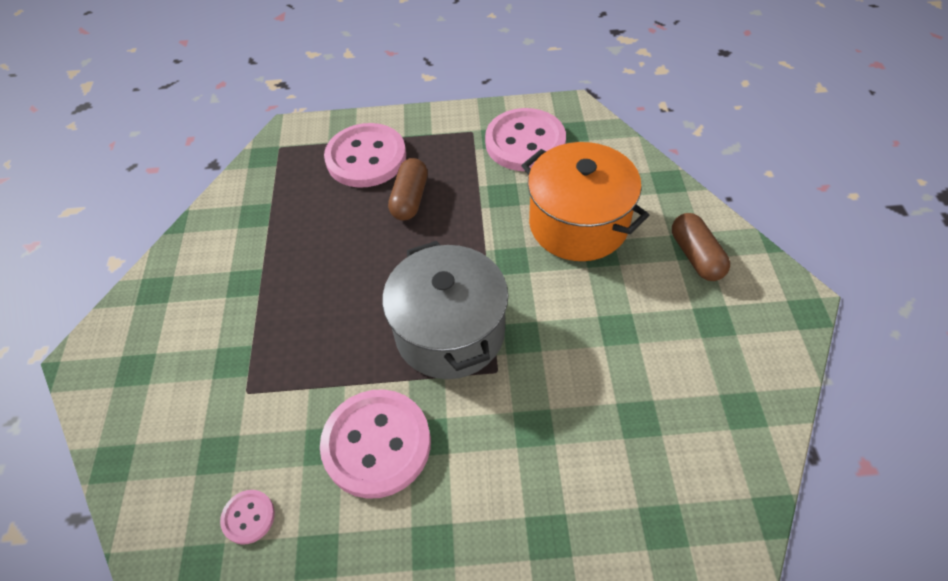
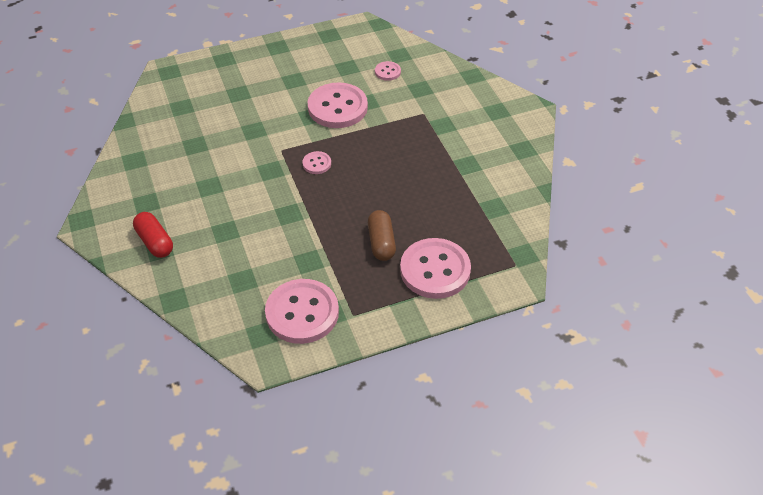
camera: 160 degrees right, 5 degrees down
grey pot [382,241,508,379] -> pink button [302,151,331,174]
orange pot [521,142,649,261] -> none
brown capsule [672,213,730,281] -> red capsule [133,212,173,258]

